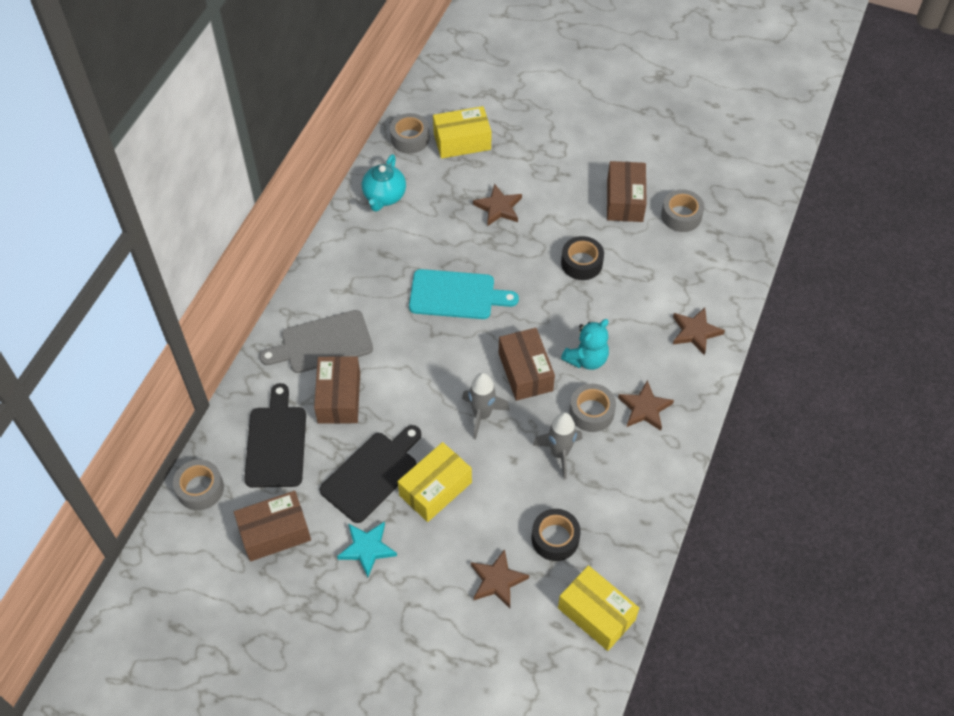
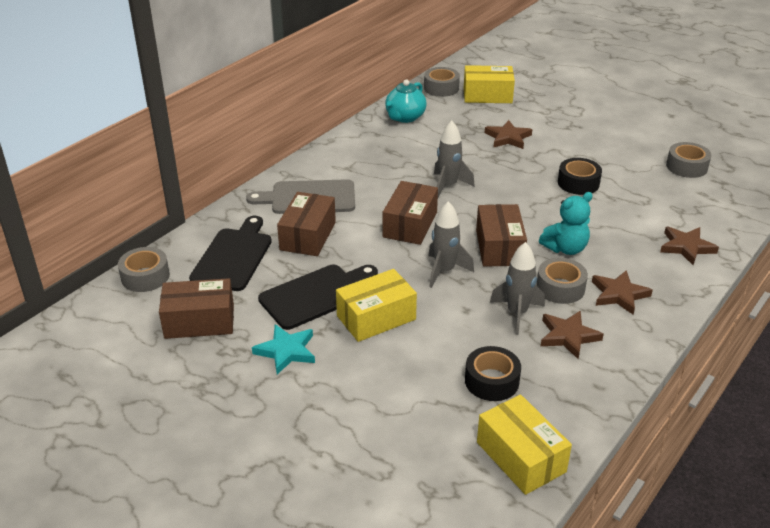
camera: 15 degrees right, 20 degrees down
turquoise cutting board [409,269,519,319] -> grey rocket [434,121,475,197]
brown star [471,549,529,608] -> brown star moved to [541,311,604,359]
brown box [607,161,647,222] -> brown box moved to [383,181,438,245]

